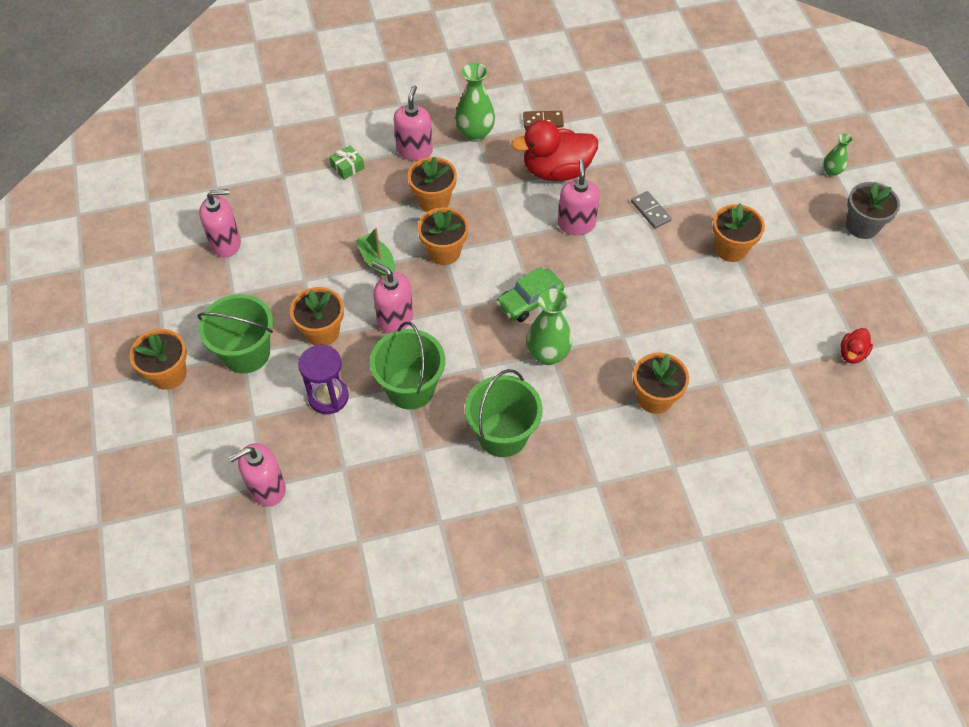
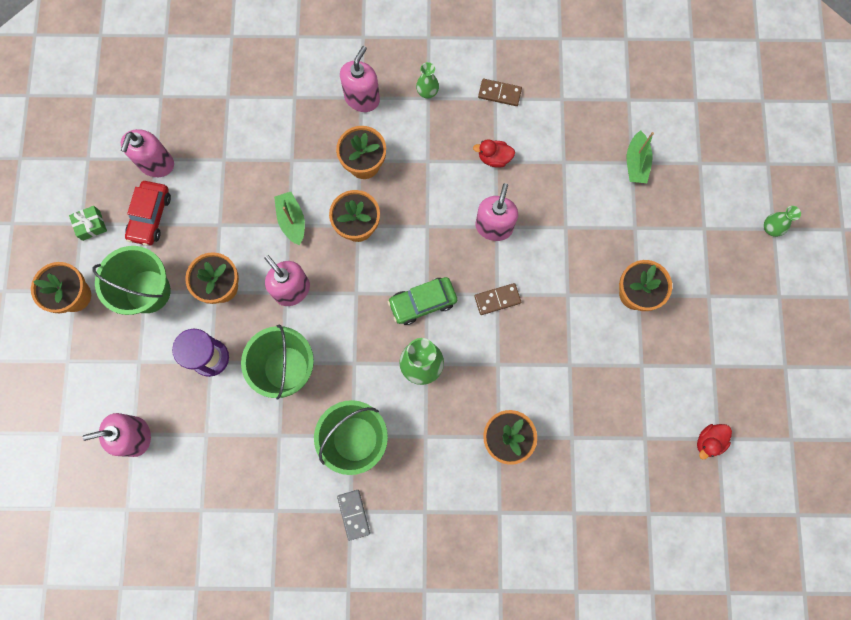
camera: 15 degrees right, 20 degrees up
pink soap dispenser [199,189,241,258] -> pink soap dispenser turned 105 degrees clockwise [121,129,174,177]
green gift [330,145,364,180] -> green gift moved to [69,206,107,241]
green vase [455,63,495,142] -> green vase [416,62,439,99], size x0.56
red duck [511,120,598,181] -> red duck [473,139,515,168], size x0.47
grey domino [631,191,672,229] -> grey domino moved to [337,490,370,541]
grey flower pot [846,182,900,239] -> none
none -> red car [125,181,171,246]
none -> brown domino [474,283,521,315]
none -> green boat [627,130,654,183]

